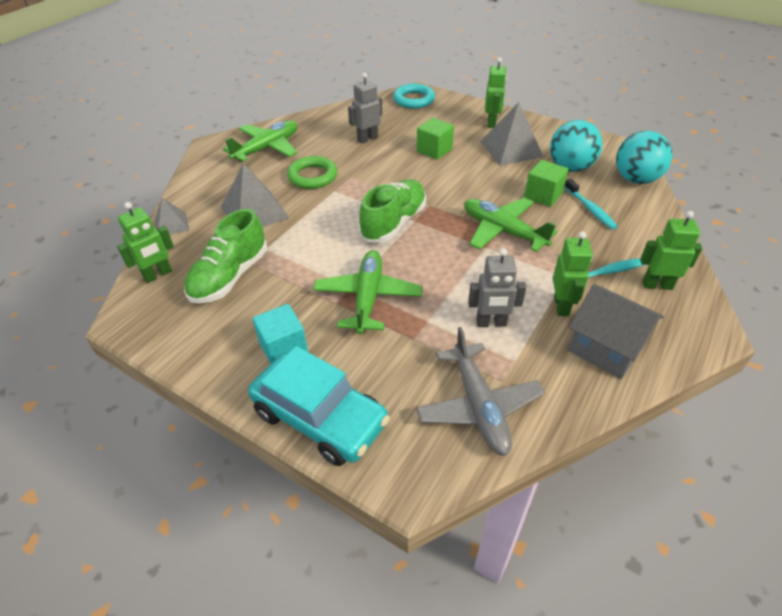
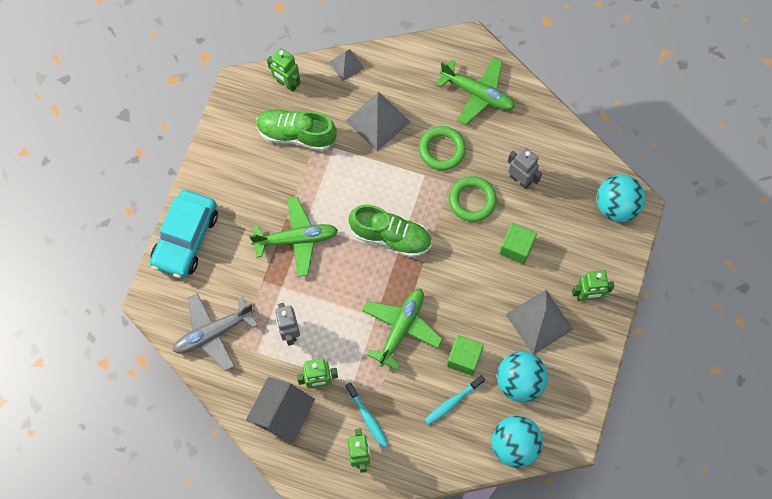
camera: 75 degrees right, 25 degrees up
turquoise cube [253,304,308,364] -> none
turquoise ring [393,84,435,108] -> turquoise ball [597,174,645,222]
none -> green ring [449,176,497,222]

